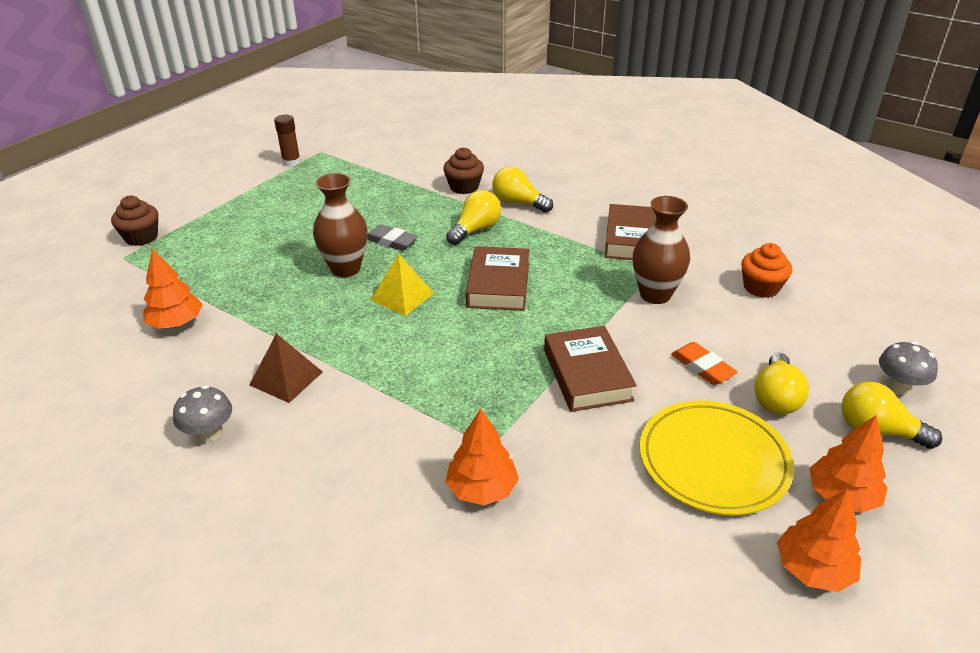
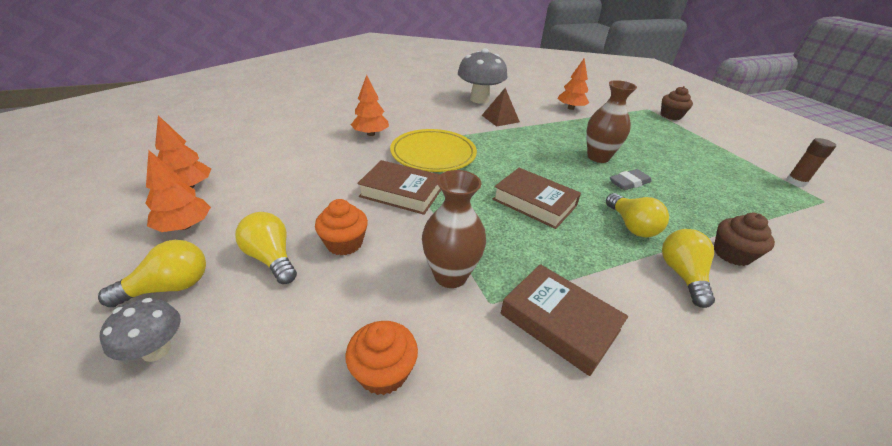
camera: 120 degrees right, 0 degrees up
grey mushroom [173,385,232,442] -> grey mushroom [458,48,507,104], size x1.88
yellow pyramid [371,253,434,316] -> none
yellow light bulb [492,166,553,213] -> yellow light bulb turned 60 degrees counterclockwise [662,229,715,308]
yellow plate [639,400,794,515] -> yellow plate moved to [390,129,477,172]
orange eraser [671,342,738,385] -> orange cupcake [315,199,368,255]

